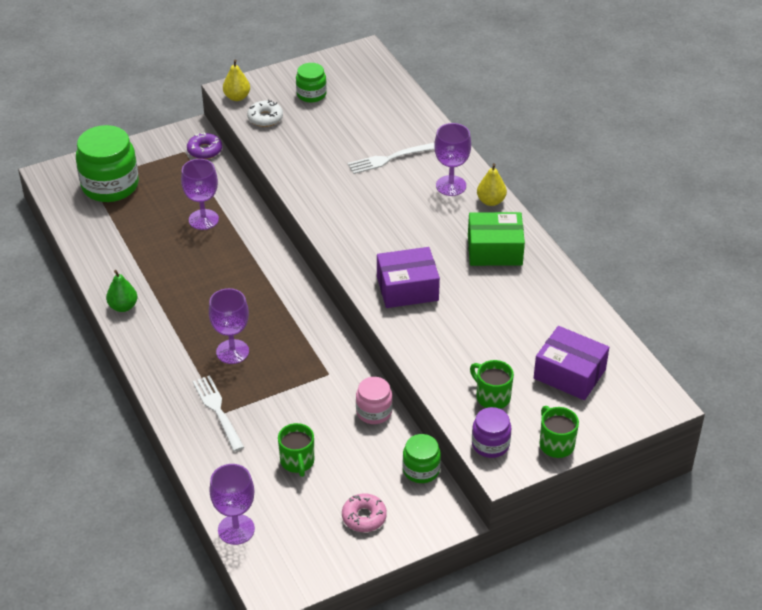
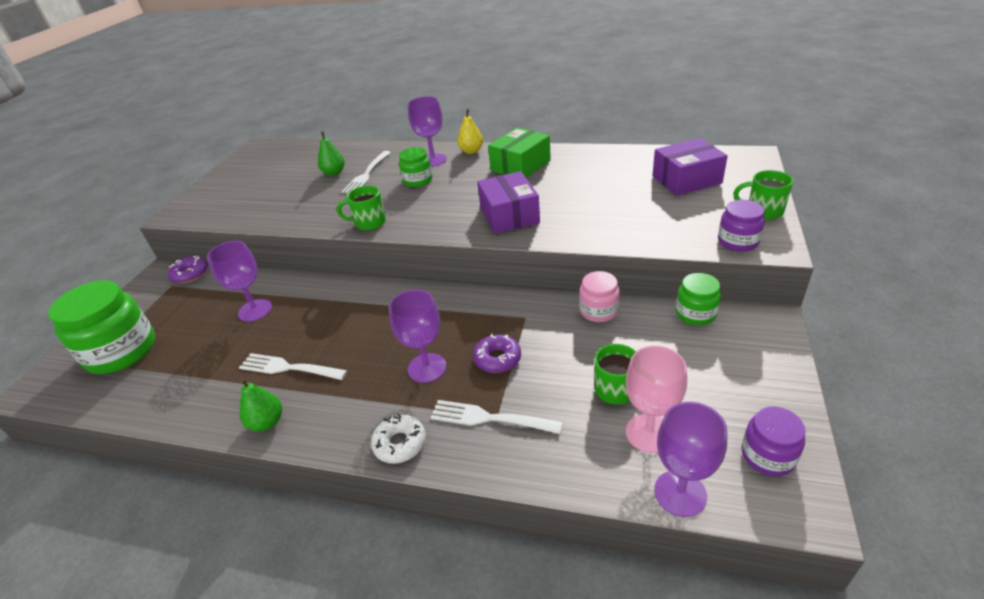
camera: 45 degrees left, 5 degrees down
yellow pear [223,60,250,101] -> none
white donut [247,99,283,127] -> white donut moved to [371,413,426,464]
green jar [296,63,327,103] -> green jar moved to [399,147,432,187]
pink donut [342,493,387,532] -> none
purple box [377,247,440,308] -> purple box turned 45 degrees counterclockwise [477,171,540,234]
green mug [470,360,514,409] -> green mug moved to [337,186,386,230]
none -> white fork [239,353,347,380]
none -> green pear [318,131,345,176]
none -> purple donut [473,334,521,373]
none -> pink goblet [626,346,687,453]
none -> purple jar [742,406,806,476]

